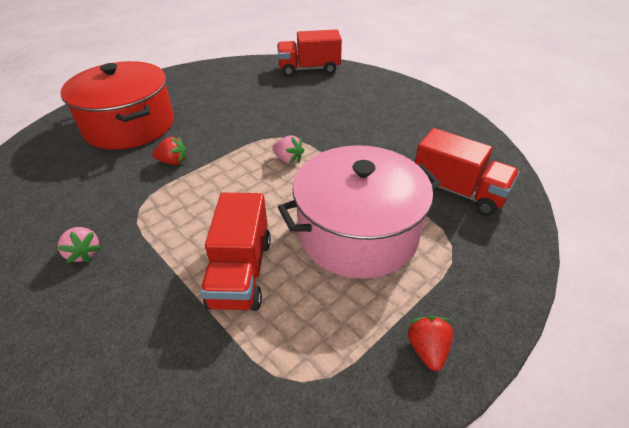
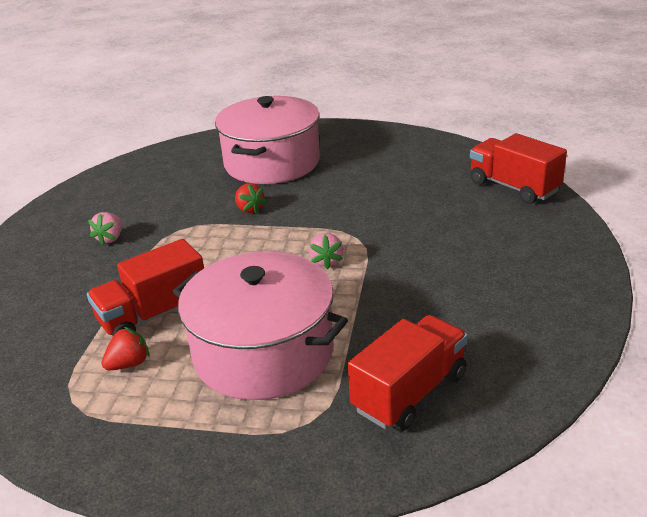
camera: 55 degrees right, 10 degrees down
red pot [60,61,174,150] -> pink pot [215,96,320,184]
red strawberry [407,316,453,371] -> red strawberry moved to [101,327,150,370]
red truck [415,128,520,216] -> red truck turned 135 degrees counterclockwise [348,315,468,431]

